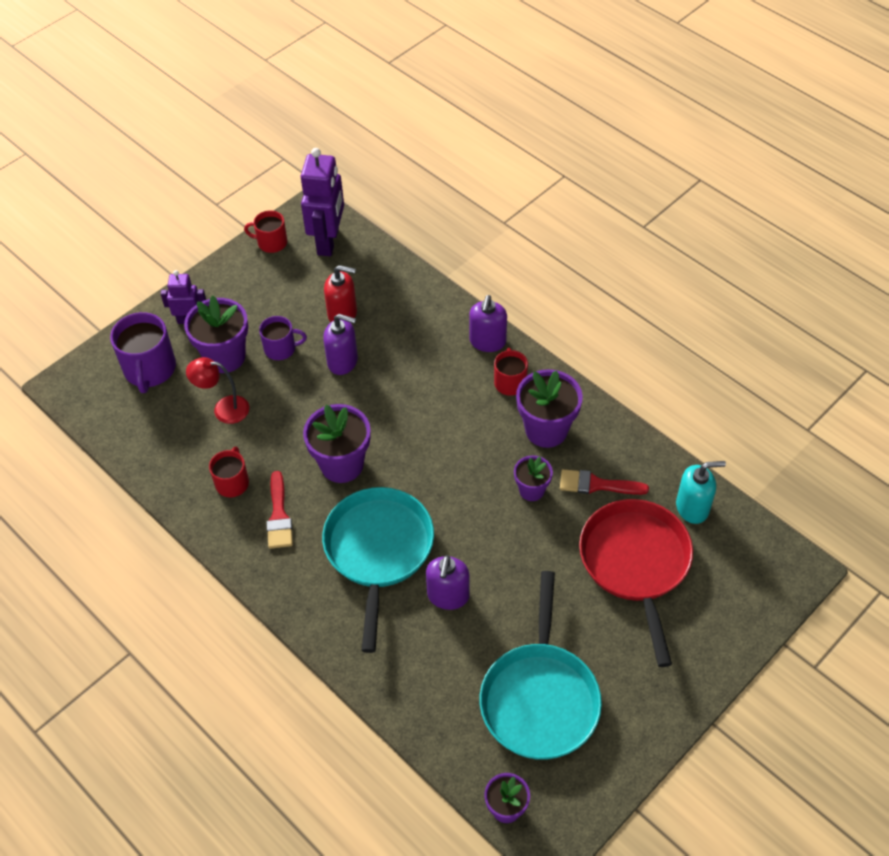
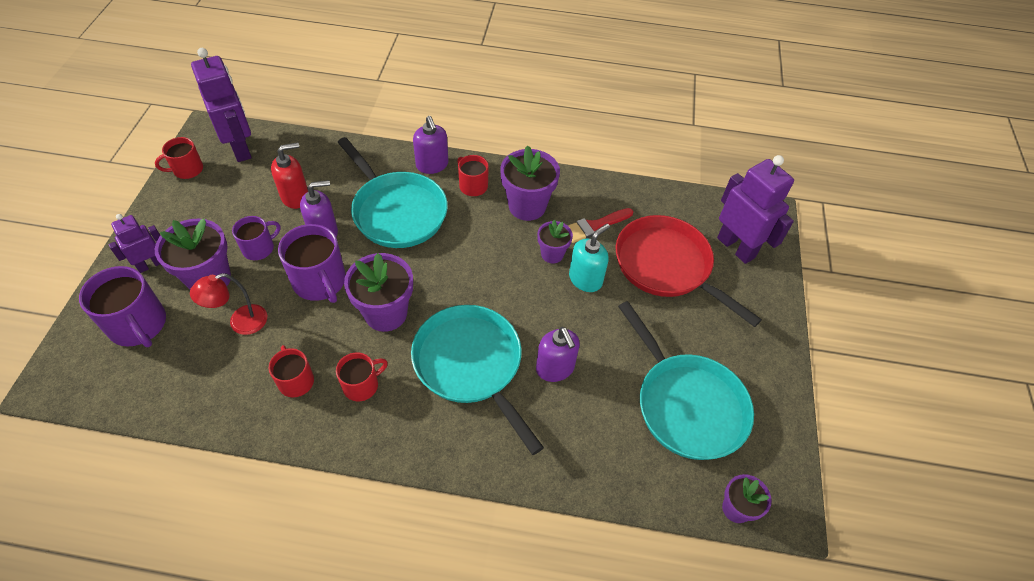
camera: 40 degrees left, 0 degrees up
red brush [266,471,293,549] -> red mug [336,352,388,401]
turquoise soap dispenser [676,461,726,524] -> turquoise soap dispenser moved to [569,224,610,292]
none -> purple mug [278,224,346,303]
none -> turquoise pan [337,137,448,248]
none -> purple robot [717,155,794,264]

